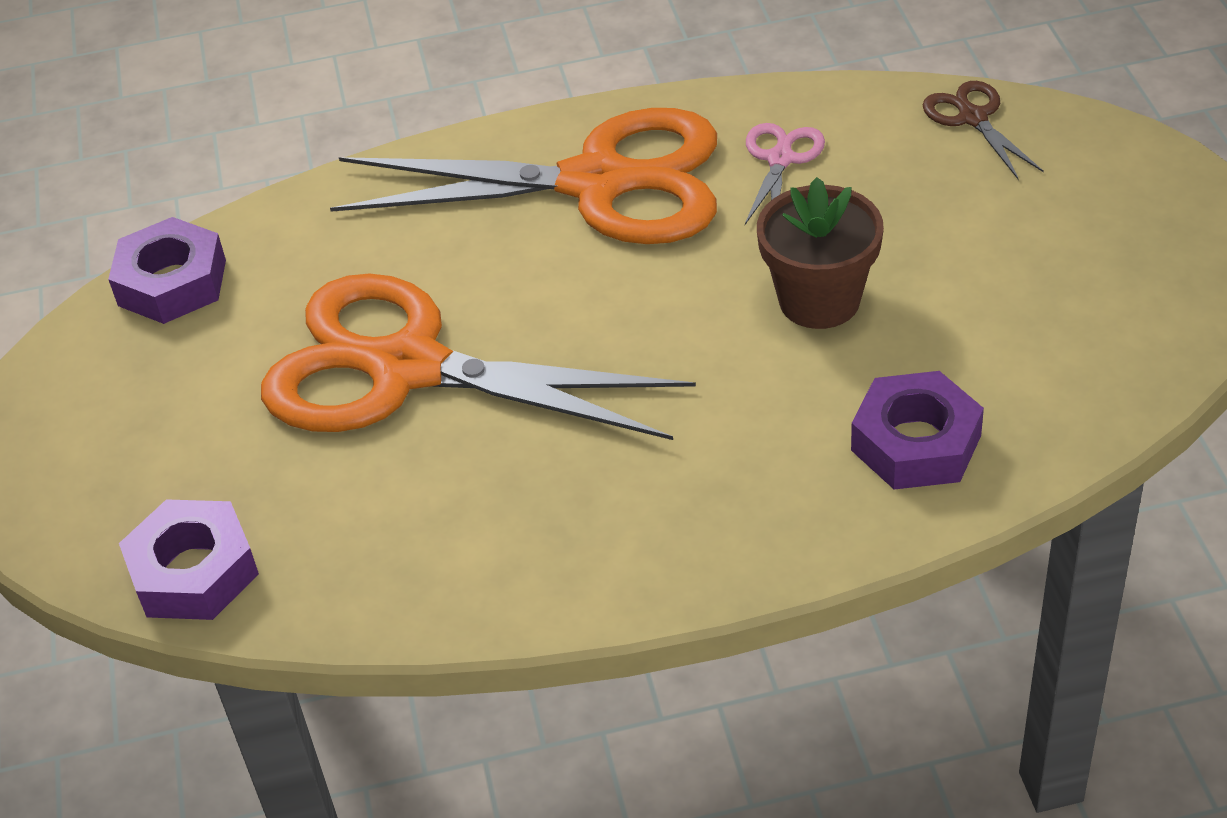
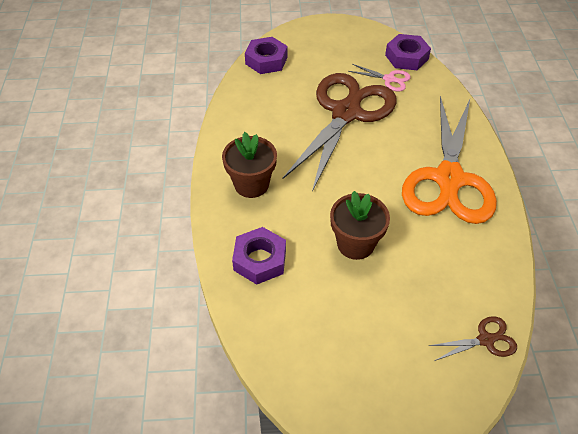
camera: 95 degrees right, 5 degrees up
orange scissors [261,273,696,440] -> brown scissors [283,73,397,192]
pink scissors [745,123,825,225] -> pink scissors moved to [348,64,411,91]
none -> brown flower pot [222,132,277,198]

